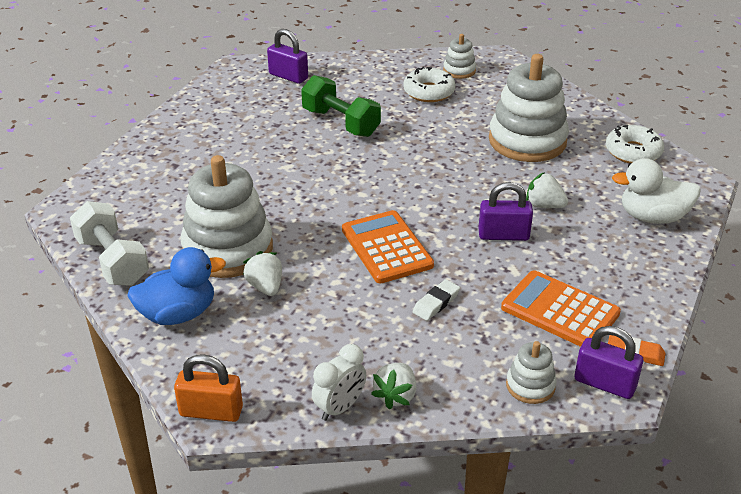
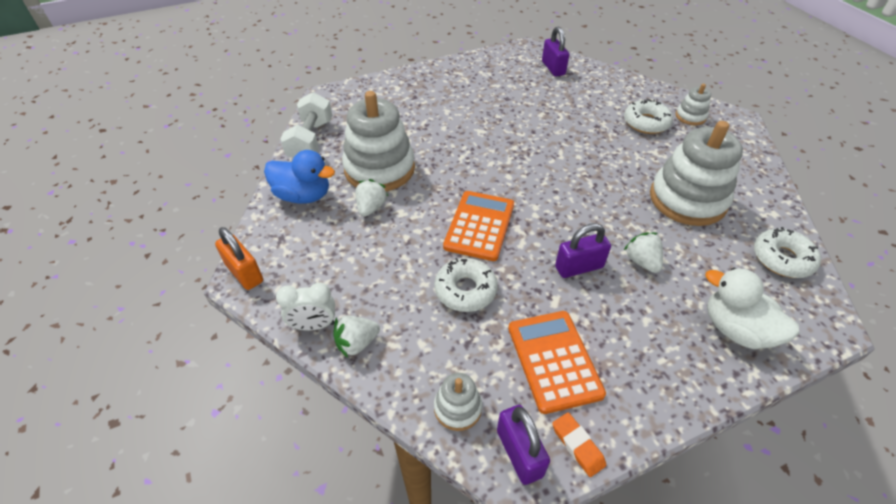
camera: 40 degrees right, 10 degrees up
green dumbbell [301,75,381,137] -> none
white eraser [413,279,460,321] -> white donut [434,258,498,312]
purple padlock [478,182,533,241] -> purple padlock turned 60 degrees counterclockwise [555,223,611,278]

